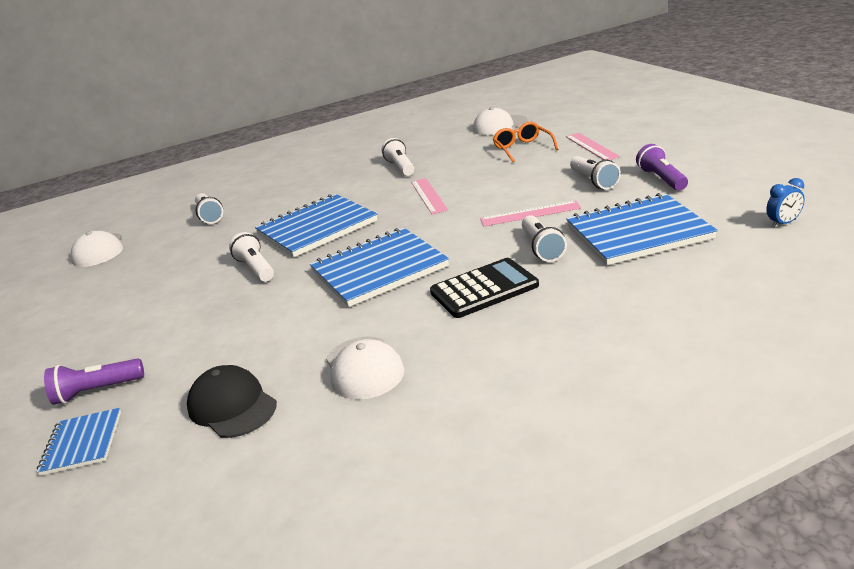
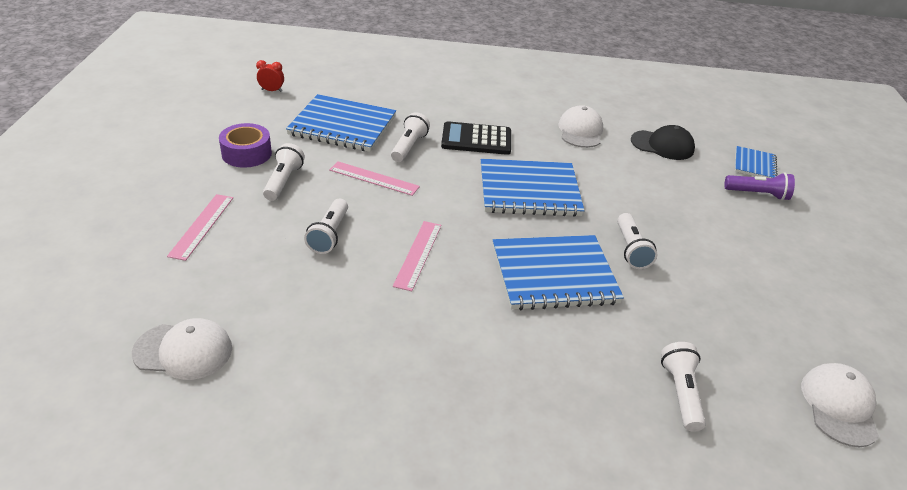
camera: 160 degrees left, 10 degrees up
black cap [187,365,277,438] -> black cap turned 60 degrees counterclockwise [631,125,695,160]
white flashlight [382,138,415,176] -> white flashlight moved to [304,199,348,254]
orange glasses [493,122,558,162] -> none
purple flashlight [636,144,688,191] -> purple tape [219,123,272,168]
blue clock [766,178,805,227] -> red clock [256,60,284,92]

